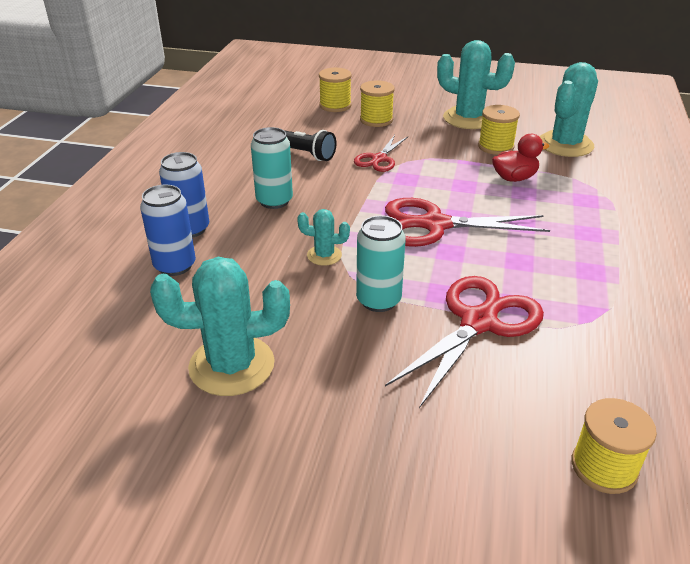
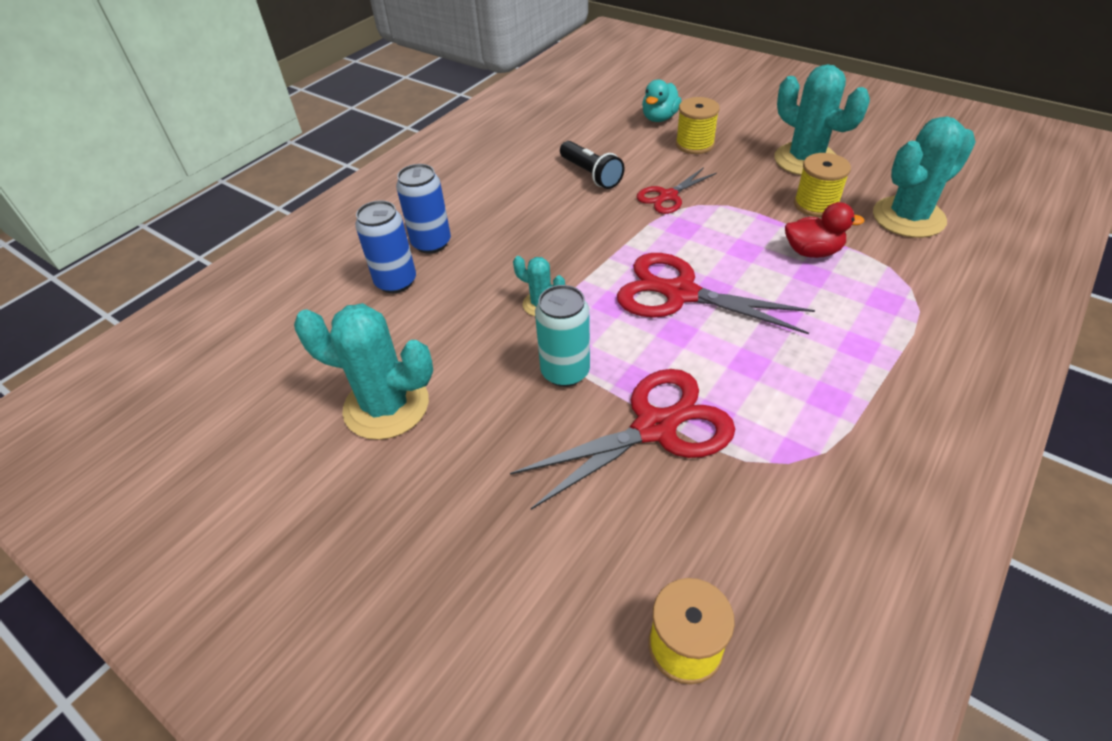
camera: 25 degrees right, 10 degrees up
turquoise can [251,127,293,209] -> none
yellow spool [319,68,352,112] -> turquoise duck [642,79,682,122]

